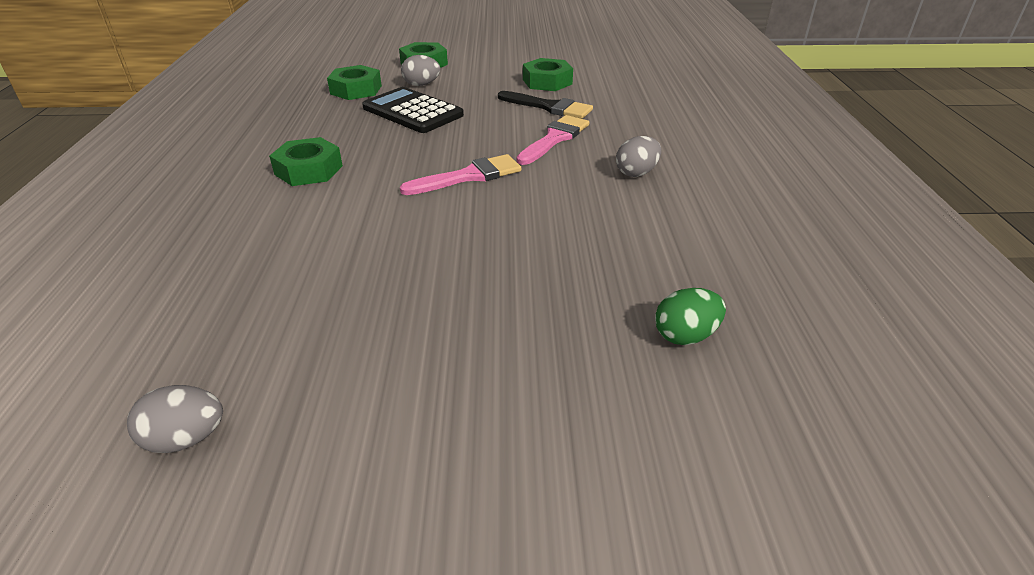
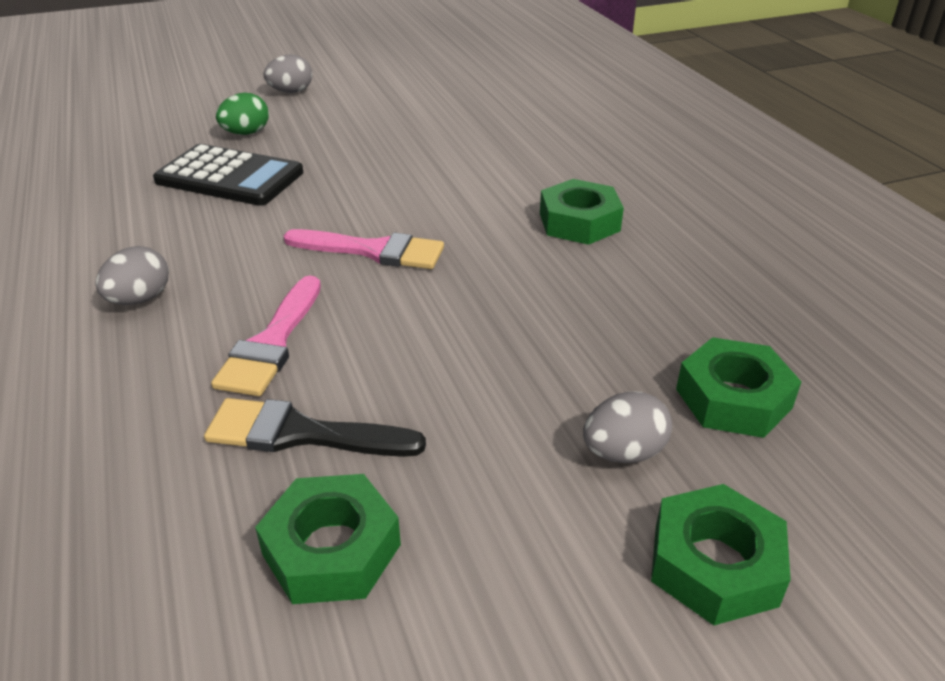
camera: 160 degrees right, 0 degrees up
grey egg [127,385,223,453] -> grey egg moved to [264,54,313,93]
black calculator [362,87,464,133] -> black calculator moved to [153,144,303,206]
pink brush [400,154,521,195] -> pink brush turned 120 degrees counterclockwise [284,229,444,269]
green egg [655,288,726,345] -> green egg moved to [216,93,269,135]

